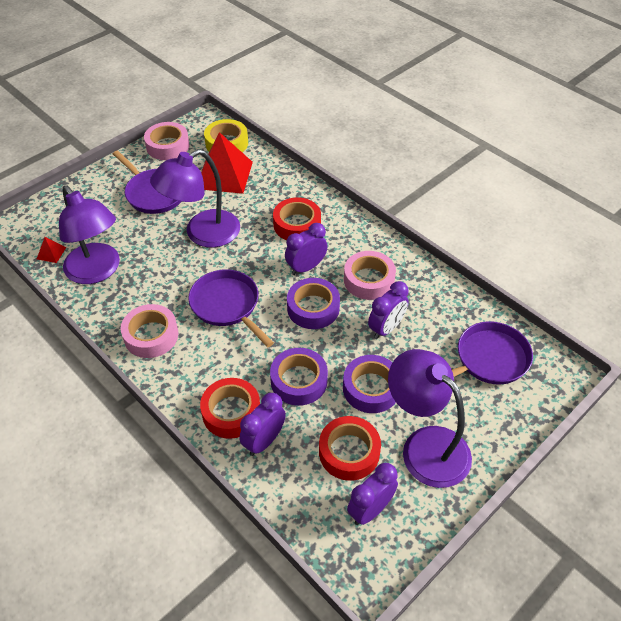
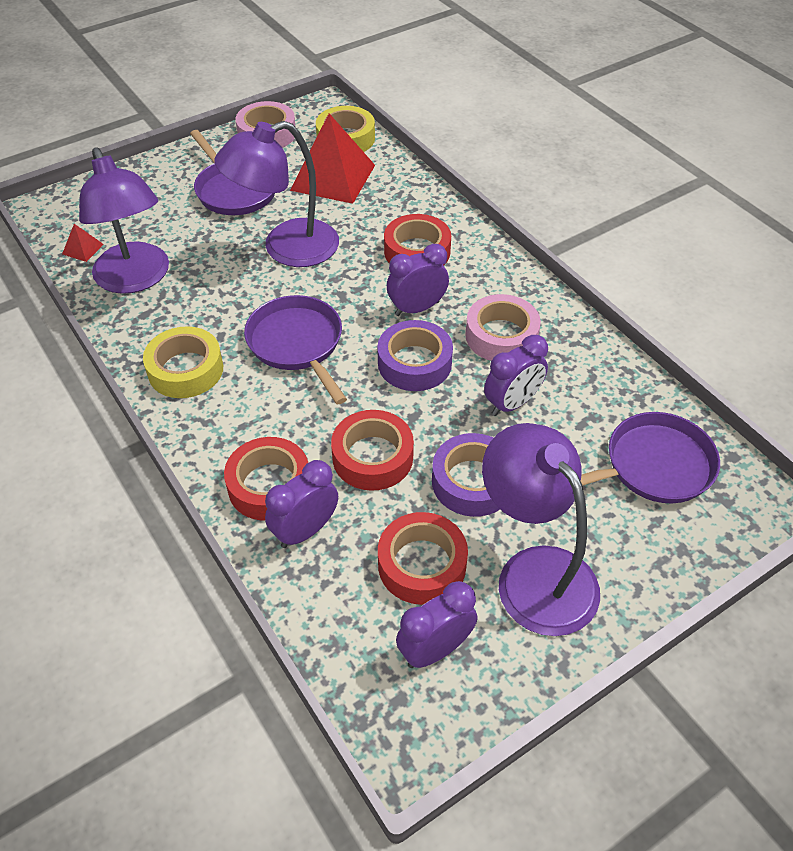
camera: 10 degrees right, 0 degrees up
pink tape [121,304,178,358] -> yellow tape [143,326,223,398]
purple tape [270,348,328,406] -> red tape [331,410,414,491]

